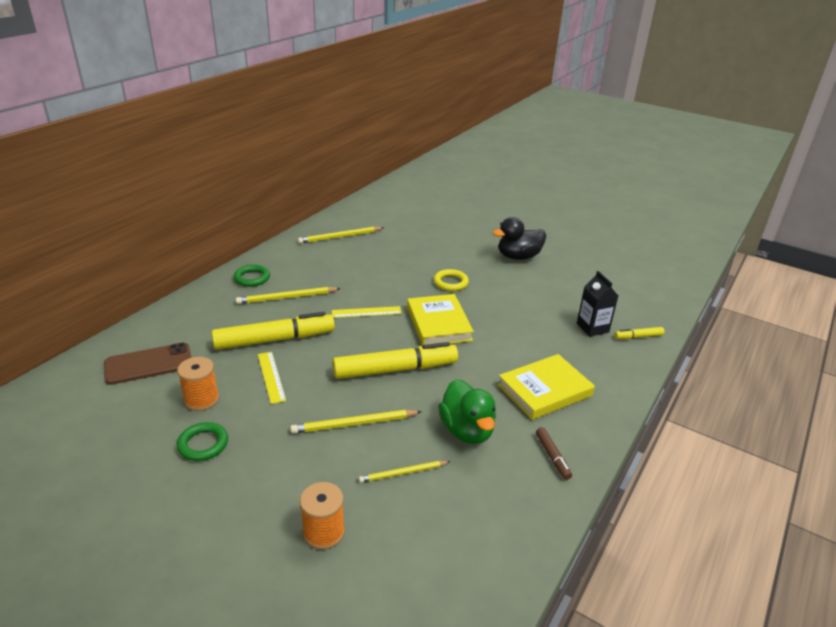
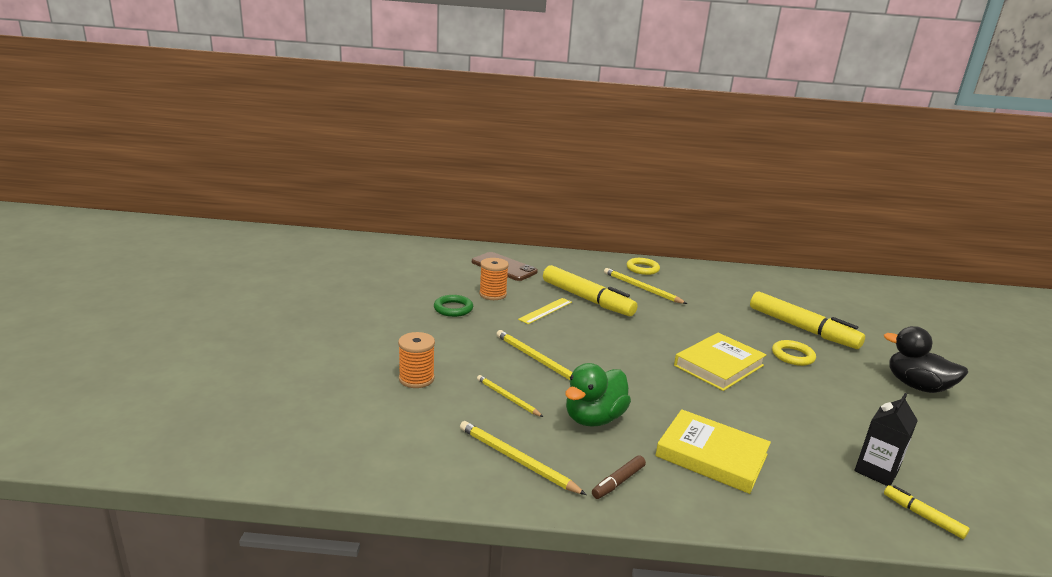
camera: 60 degrees right, 10 degrees down
green ring [234,265,270,287] -> yellow ring [627,258,660,275]
yellow pencil [298,227,384,244] -> yellow pencil moved to [460,421,587,495]
yellow ruler [332,306,402,318] -> none
yellow marker [333,342,458,379] -> yellow marker moved to [750,292,865,349]

